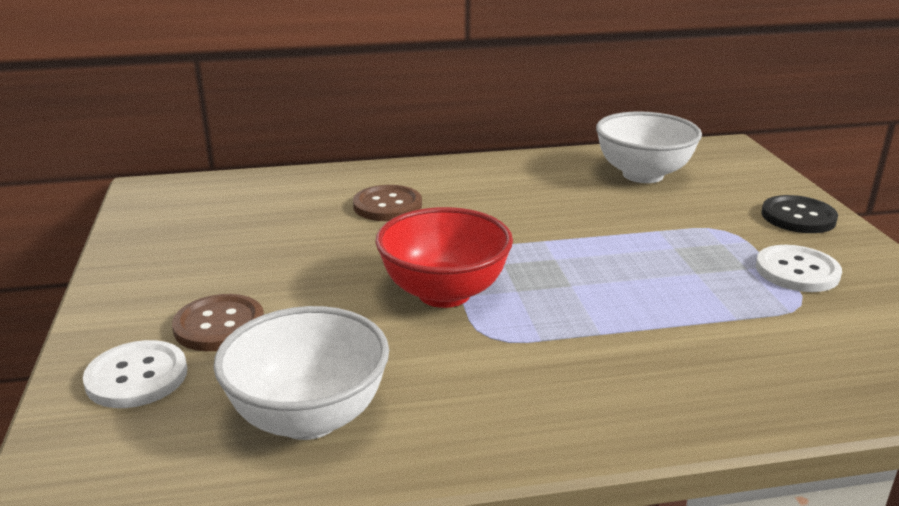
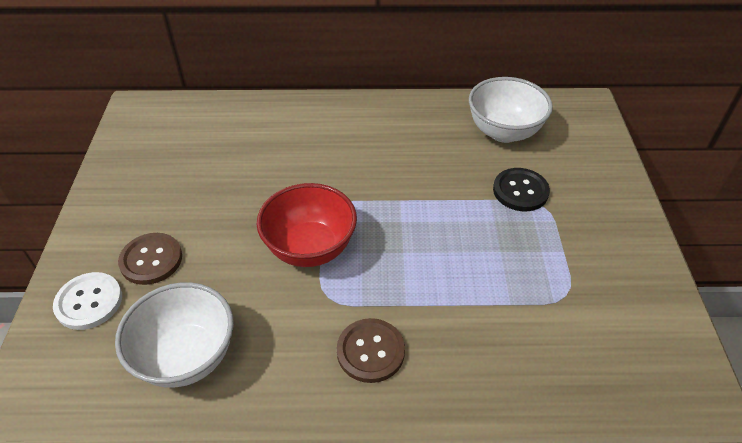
camera: 10 degrees right, 20 degrees up
brown button [353,185,422,221] -> brown button moved to [337,318,405,383]
white button [756,245,842,292] -> none
black button [761,195,838,233] -> black button moved to [493,168,550,211]

